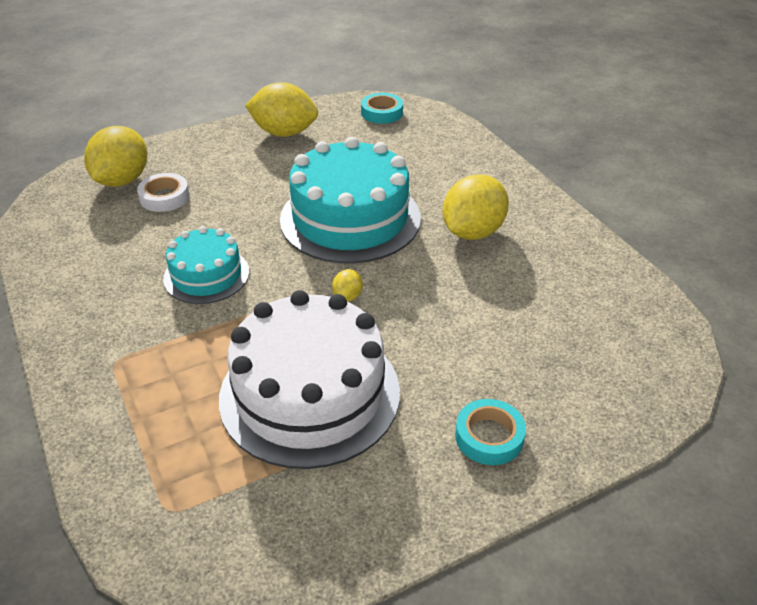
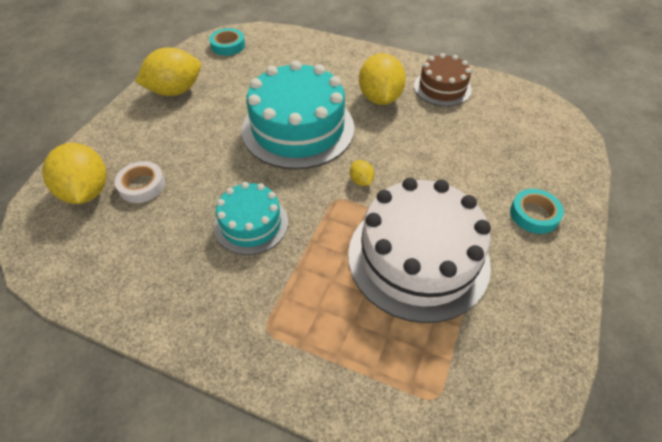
camera: 40 degrees left, 10 degrees up
none -> brown cake [414,53,472,106]

